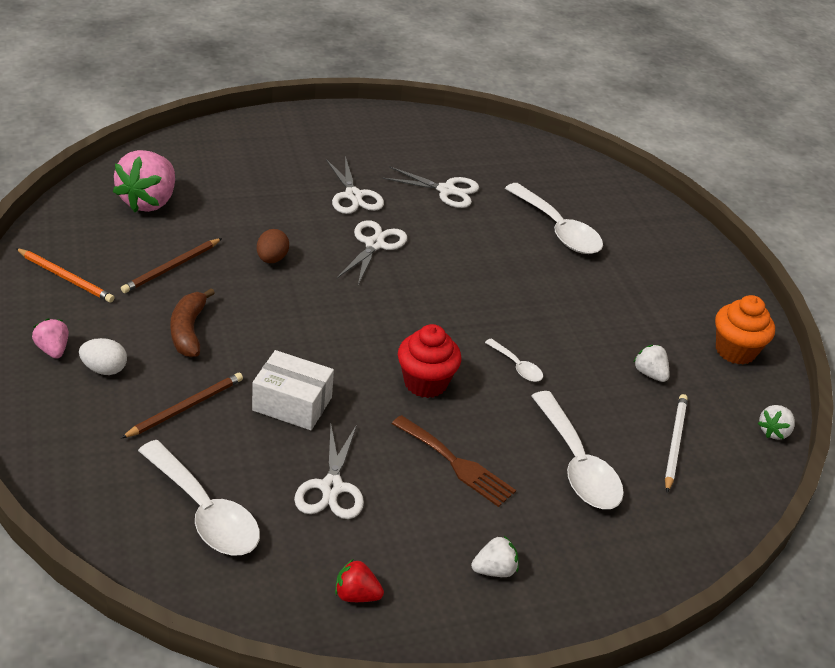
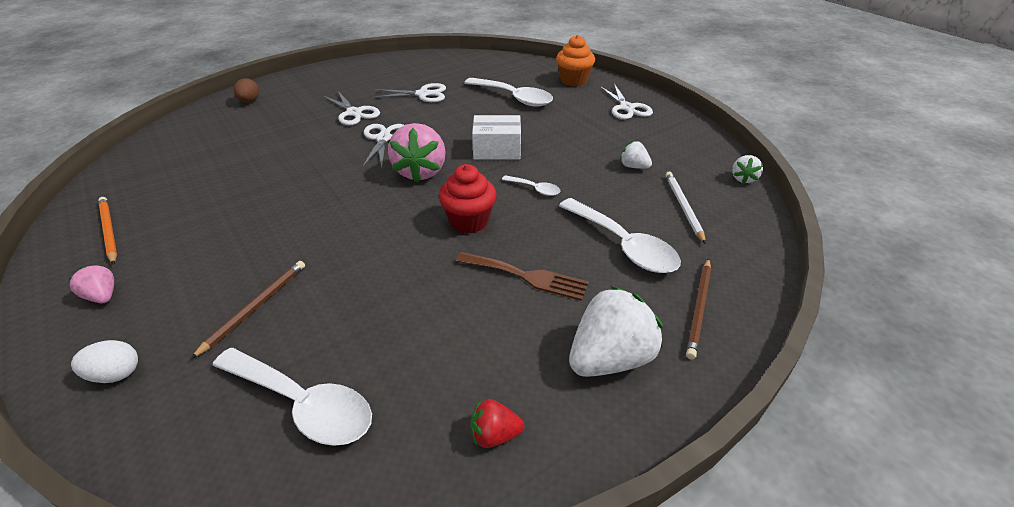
camera: 15 degrees left, 0 degrees up
orange pencil [16,248,115,303] -> orange pencil turned 135 degrees counterclockwise [98,197,117,265]
white egg [79,338,127,375] -> white egg moved to [71,340,138,383]
pink strawberry [113,150,175,212] -> pink strawberry moved to [388,123,446,182]
brown pencil [121,238,222,293] -> brown pencil moved to [686,258,711,359]
brown banana [170,288,215,357] -> none
white box [252,350,334,430] -> white box moved to [472,115,521,159]
brown egg [257,229,289,263] -> brown egg moved to [234,78,259,103]
white scissors [294,424,364,519] -> white scissors moved to [600,84,653,119]
white strawberry [471,536,519,577] -> white strawberry [569,286,663,377], size x2.01
orange cupcake [715,295,775,365] -> orange cupcake moved to [556,35,595,86]

